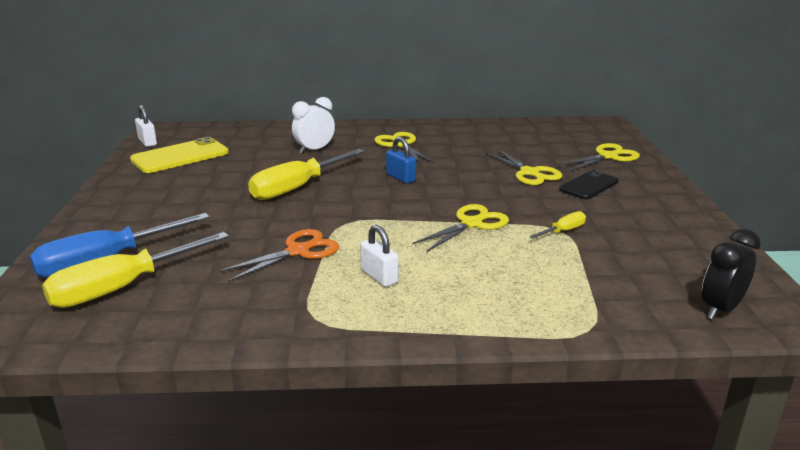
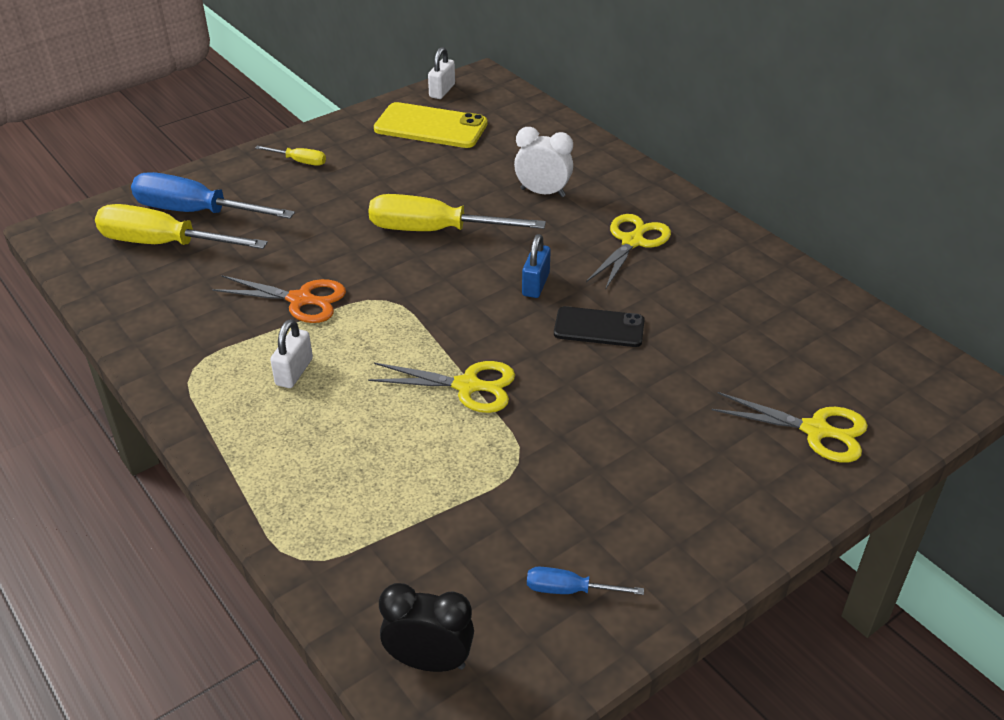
camera: 55 degrees right, 15 degrees up
yellow scissors [485,149,562,185] -> none
yellow screwdriver [529,211,586,239] -> yellow screwdriver moved to [255,146,326,166]
black phone [559,170,619,200] -> black phone moved to [554,306,645,347]
none -> blue screwdriver [527,567,644,595]

